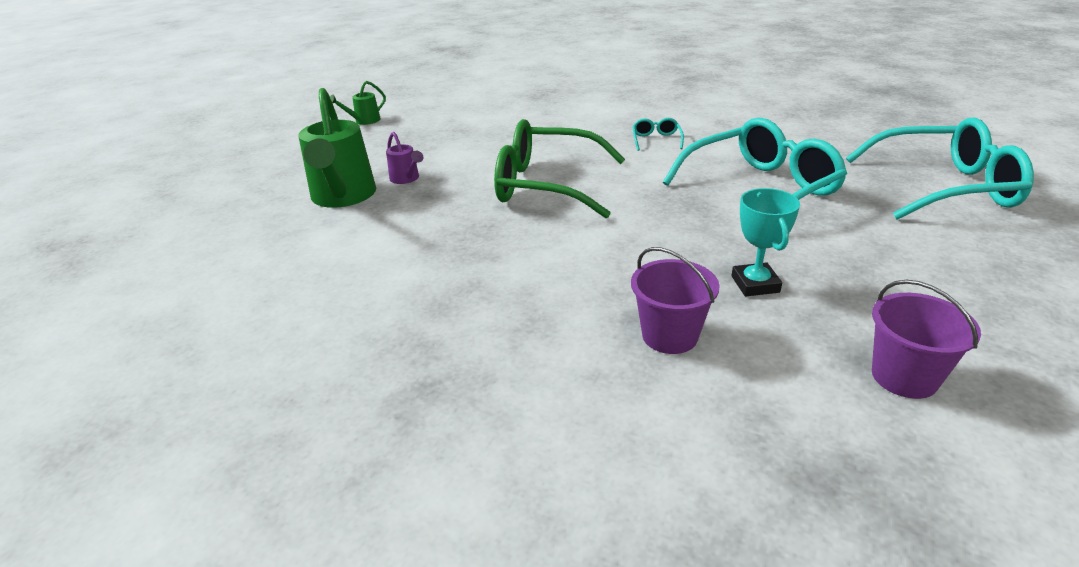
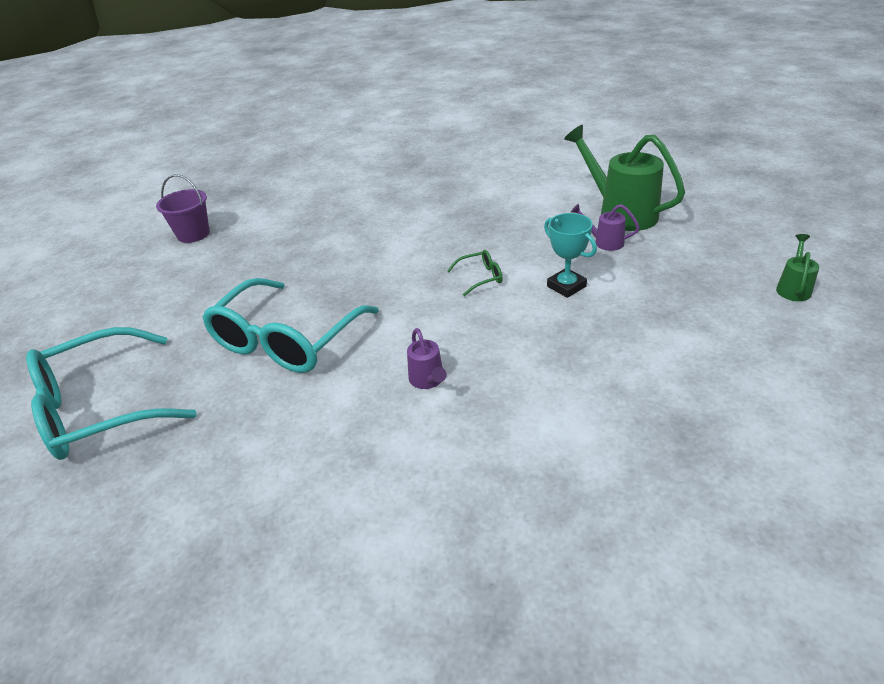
camera: 150 degrees right, 5 degrees up
green glasses [494,119,625,218] -> green glasses [447,250,503,296], size x0.40
purple bucket [631,247,720,354] -> none
turquoise glasses [633,118,684,151] -> purple watering can [407,328,447,389]
turquoise trophy [732,188,800,296] -> turquoise trophy moved to [544,213,597,298]

